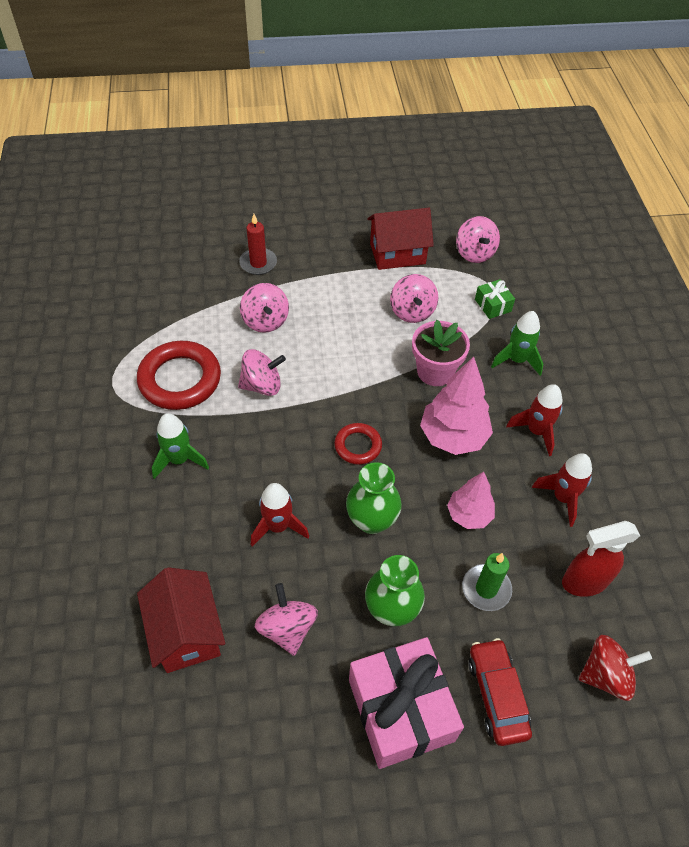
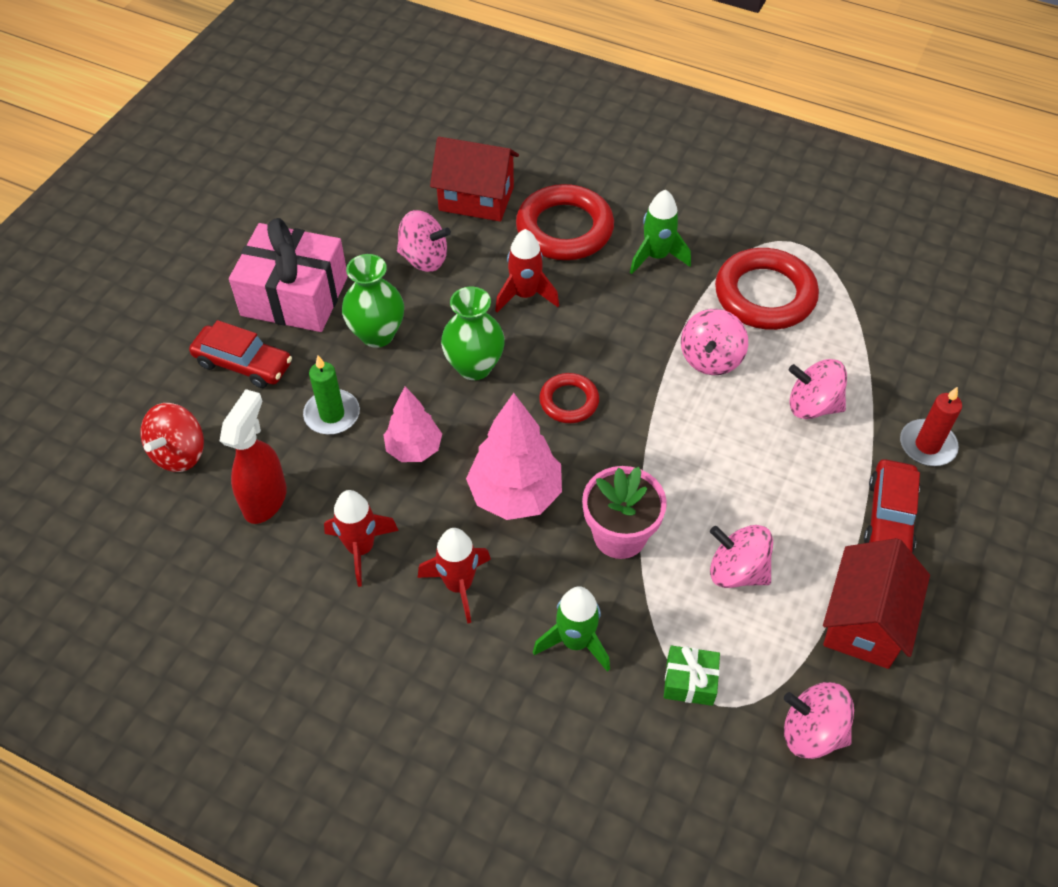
camera: 125 degrees right, 0 degrees up
none -> red ring [516,184,614,260]
none -> red car [864,459,920,553]

